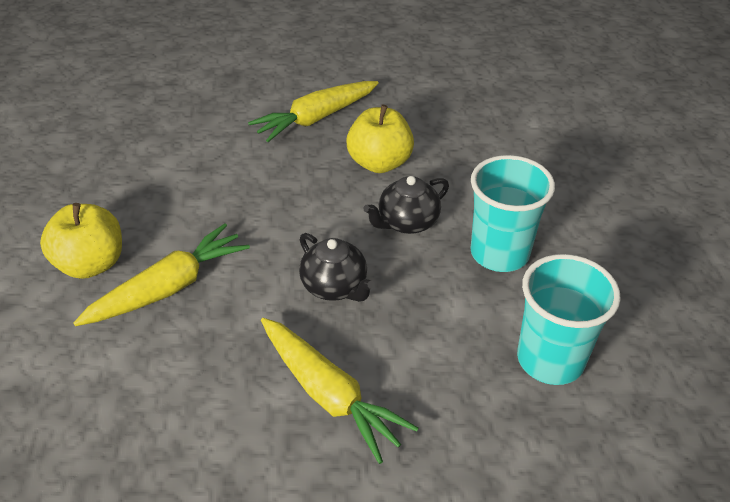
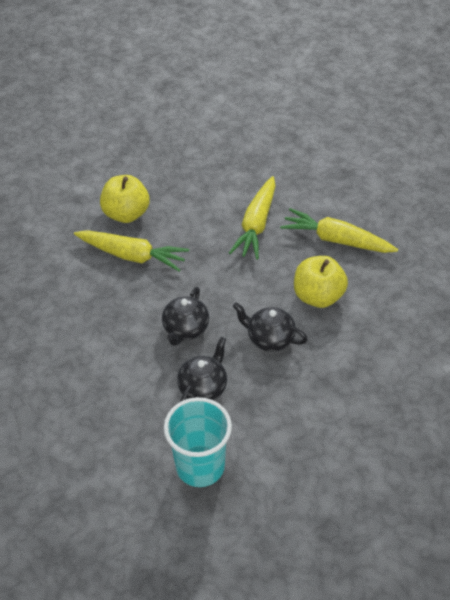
camera: 60 degrees right, 5 degrees up
yellow carrot [261,318,419,464] -> yellow carrot moved to [229,176,275,259]
turquoise cup [470,155,555,272] -> none
none -> black teapot [177,337,227,402]

